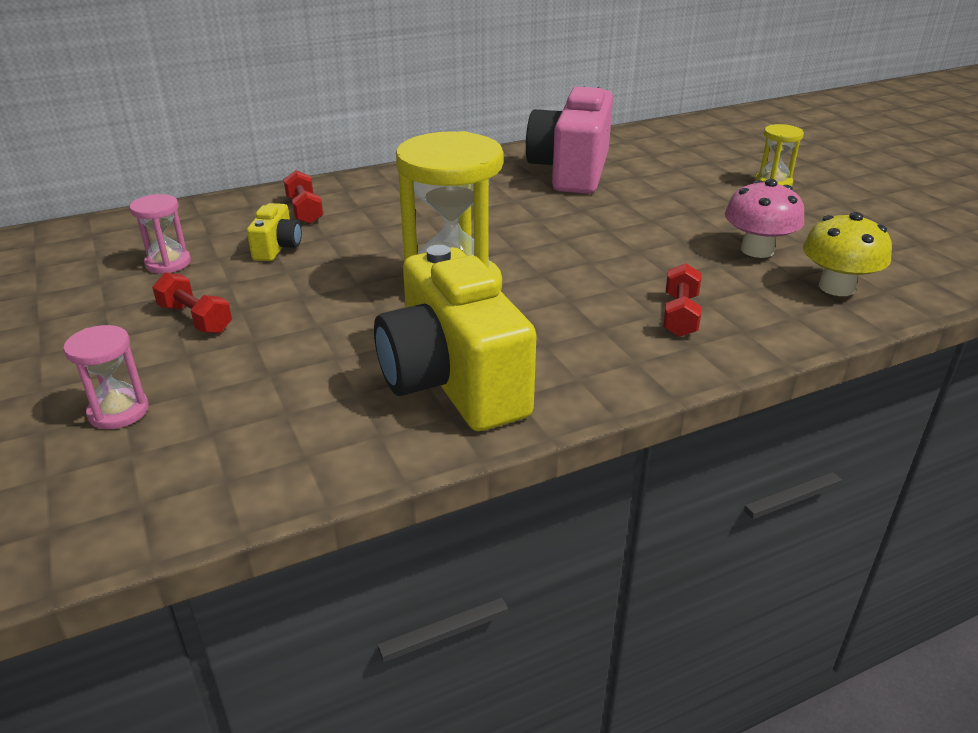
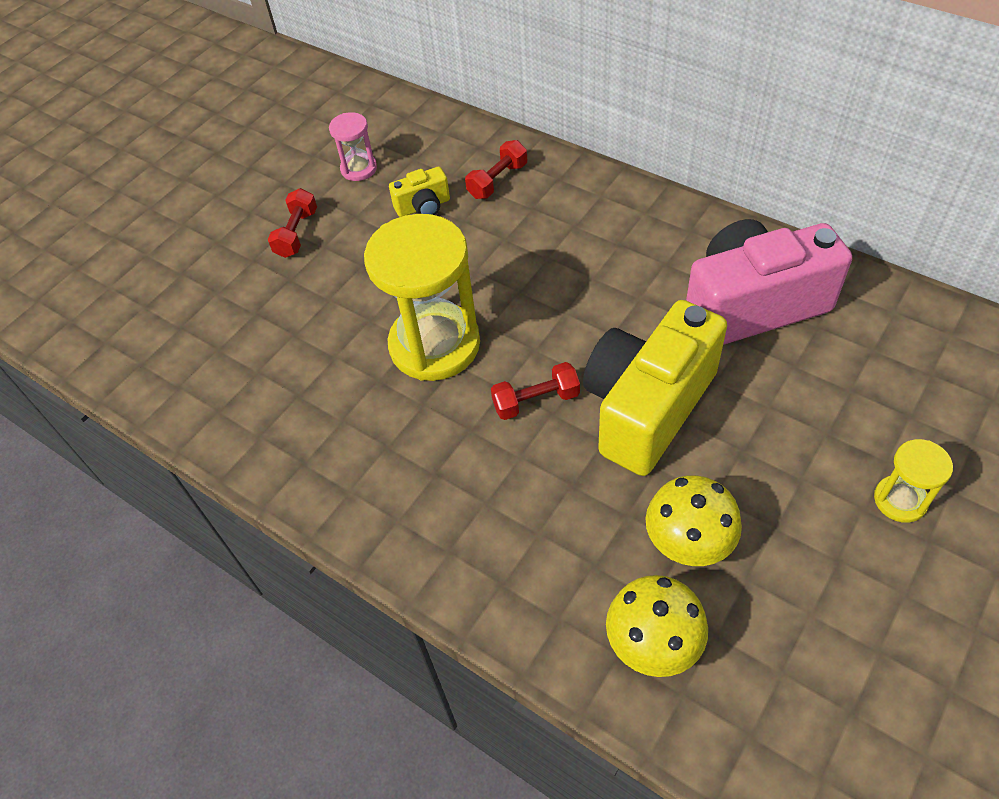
camera: 65 degrees right, 20 degrees up
pink hourglass [63,325,149,429] -> none
yellow camera [374,245,537,431] -> yellow camera moved to [583,300,727,476]
red dumbbell [663,263,701,337] -> red dumbbell moved to [491,362,580,420]
pink mushroom [725,179,804,258] -> yellow mushroom [646,475,742,566]

